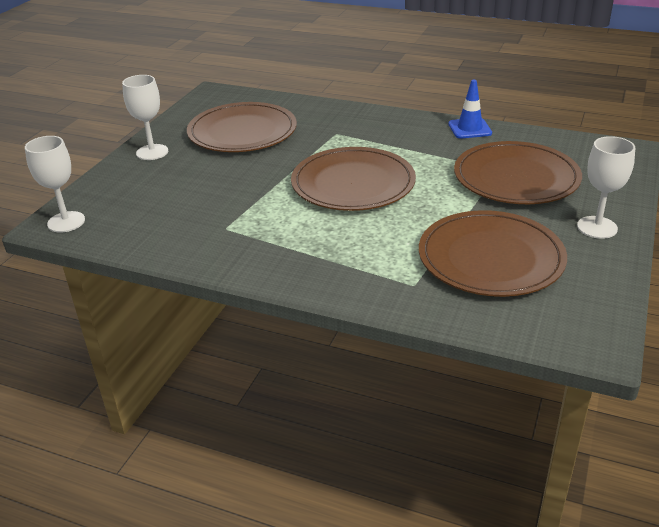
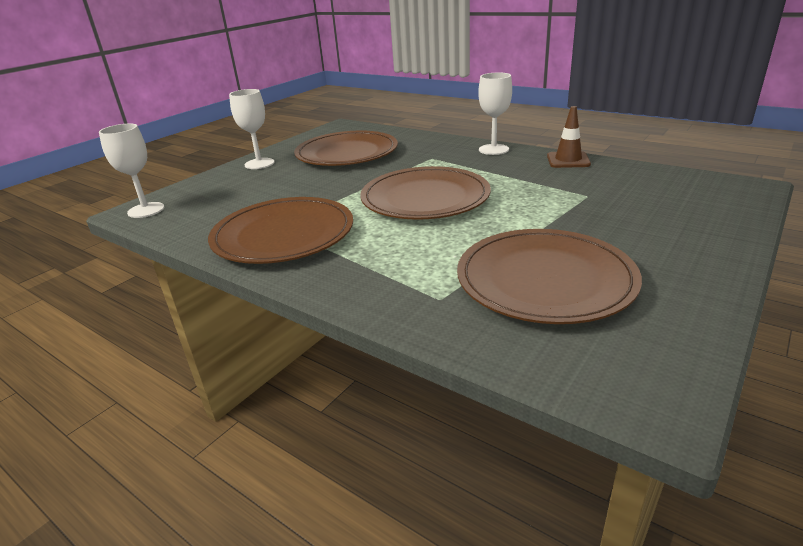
camera: 15 degrees right, 5 degrees down
blue traffic cone [448,80,492,139] -> brown traffic cone [547,106,591,168]
brown plate [454,141,582,204] -> brown plate moved to [208,197,353,264]
white goblet [577,136,635,239] -> white goblet moved to [478,73,512,155]

